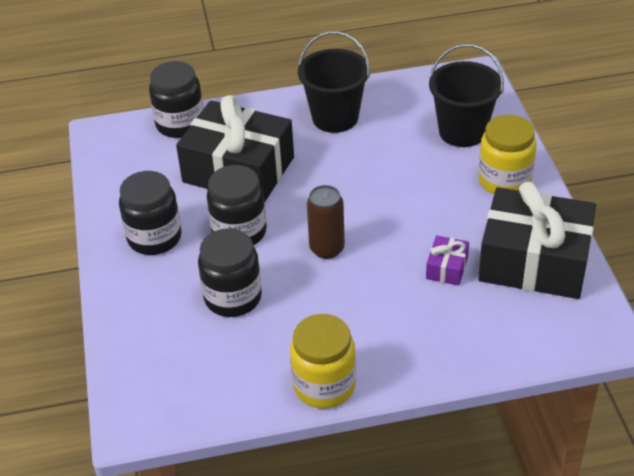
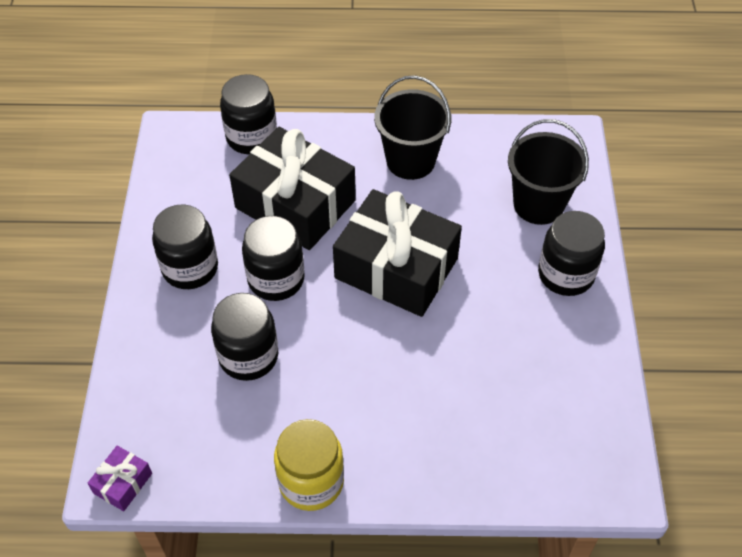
camera: 10 degrees right, 10 degrees up
brown can [307,185,345,259] -> none
purple gift [426,235,469,286] -> purple gift moved to [87,446,152,511]
yellow jar [478,115,536,194] -> black jar [538,211,605,296]
black gift [478,182,596,299] -> black gift moved to [333,189,462,317]

